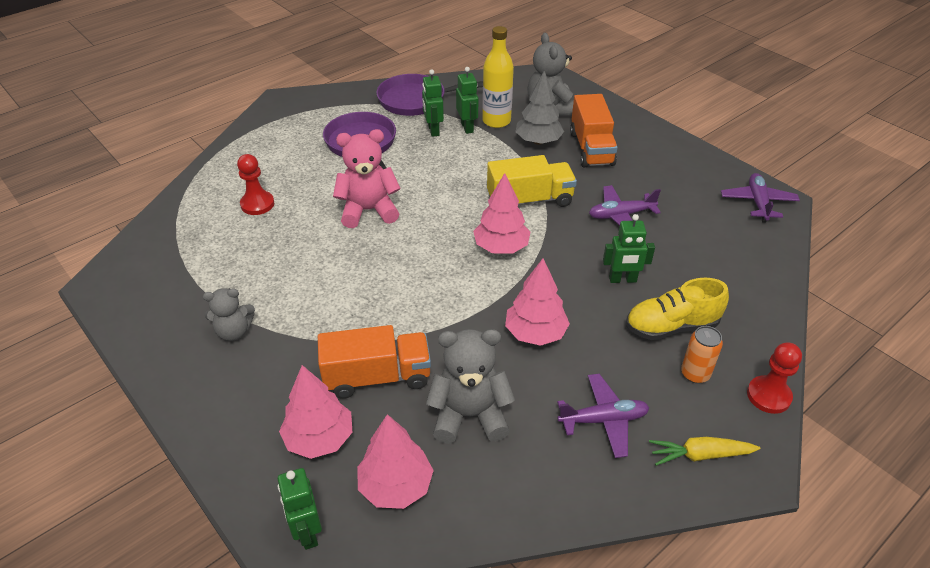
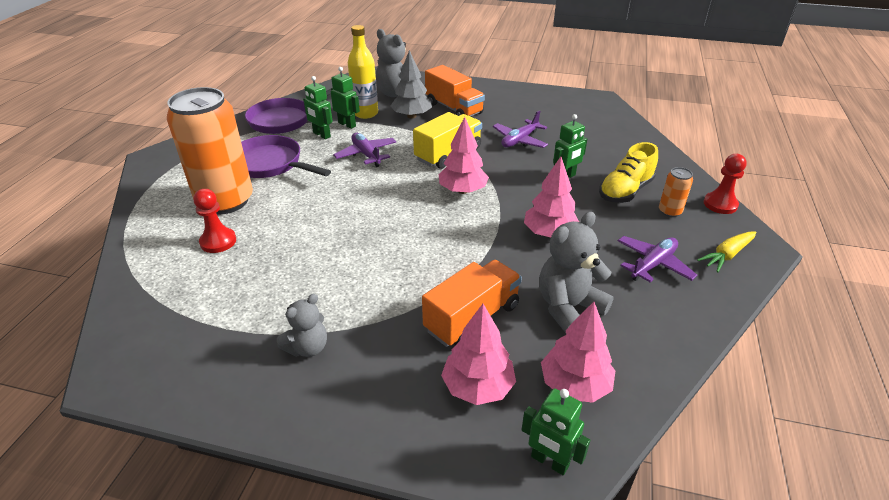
camera: 35 degrees left, 5 degrees down
pink teddy bear [333,129,401,228] -> none
purple plane [721,173,800,223] -> purple plane moved to [333,133,397,167]
none -> orange can [167,87,253,215]

